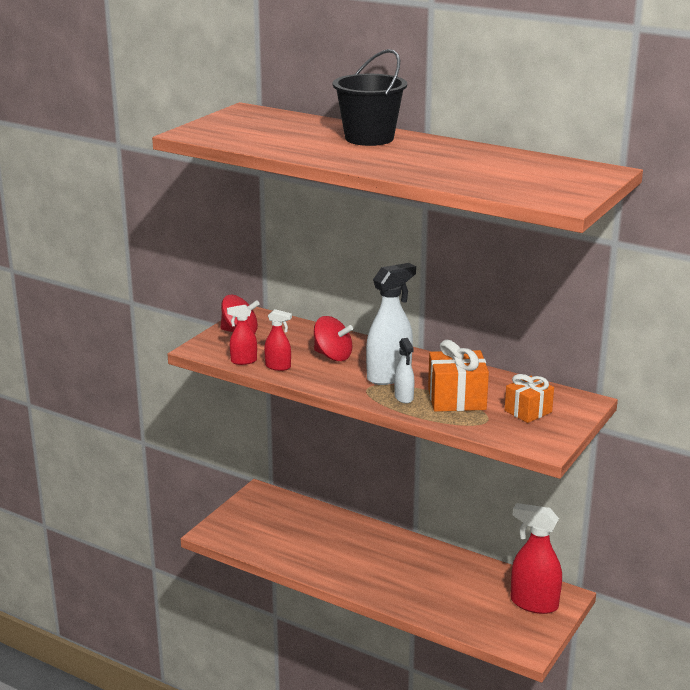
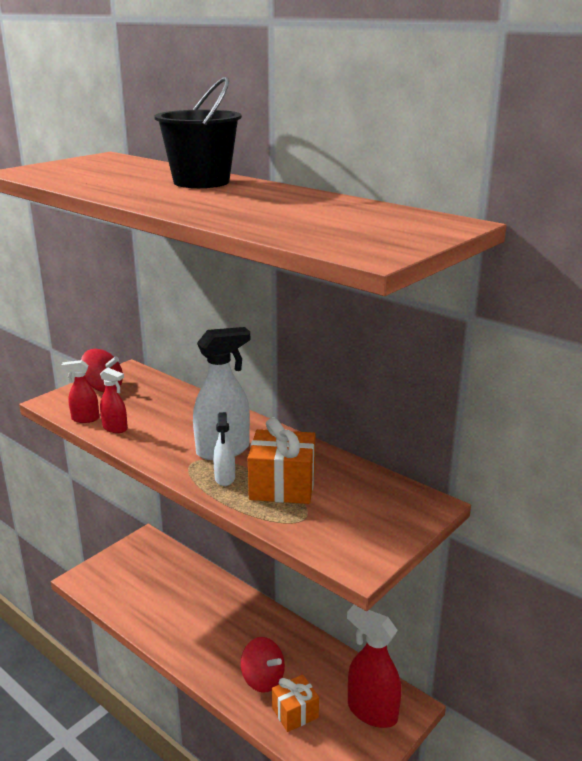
camera: 10 degrees right, 0 degrees up
red spinning top [314,316,353,361] -> red spinning top moved to [241,637,285,693]
orange gift [505,374,554,423] -> orange gift moved to [272,675,319,732]

